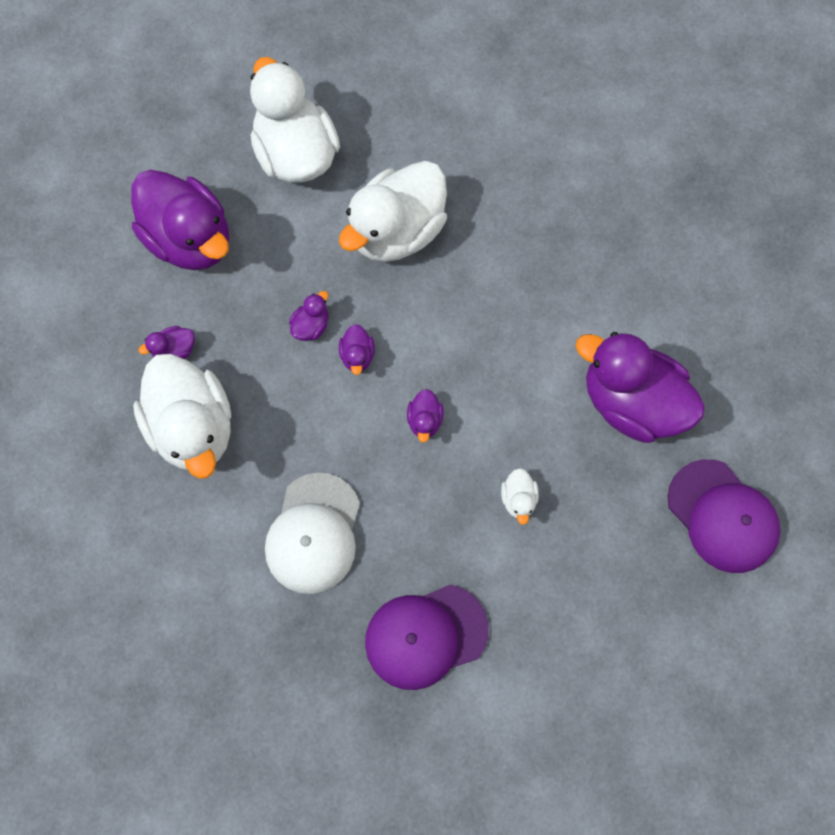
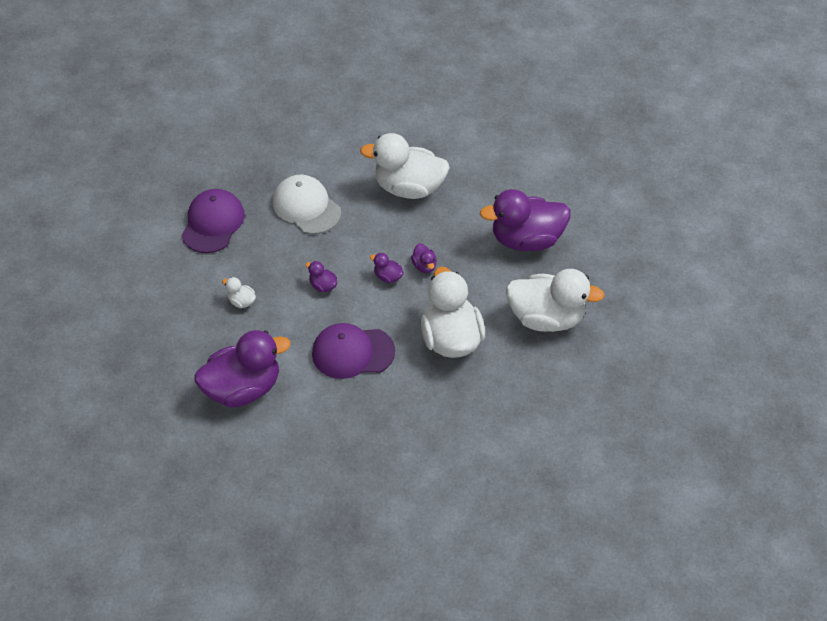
camera: 125 degrees right, 20 degrees down
purple duck [138,326,195,359] -> none
purple cap [667,459,781,573] -> purple cap moved to [312,323,395,379]

